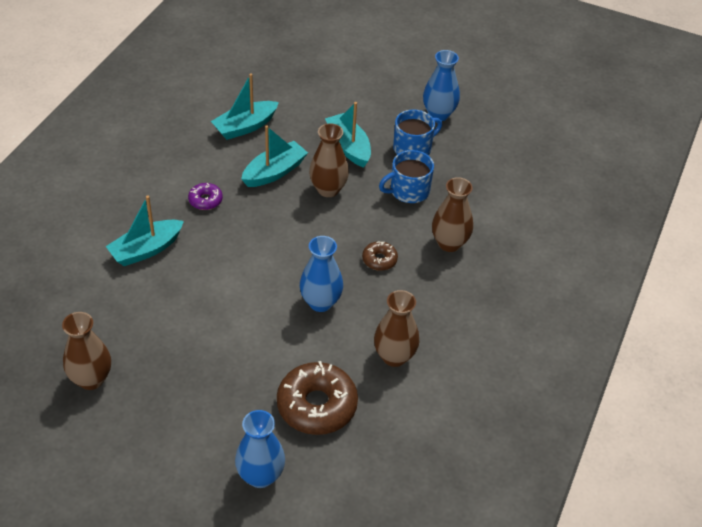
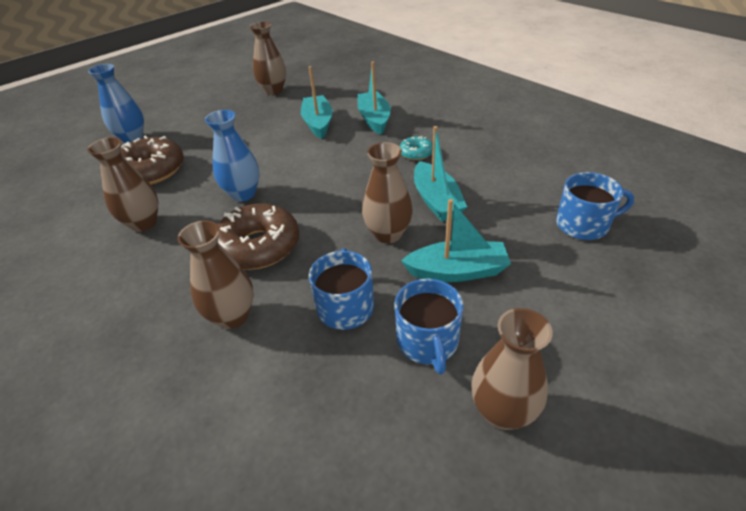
camera: 120 degrees right, 5 degrees down
purple donut [188,183,223,210] -> turquoise donut [400,136,433,160]
turquoise boat [211,74,279,140] -> turquoise boat moved to [301,66,333,139]
brown donut [362,241,398,271] -> brown donut [217,203,299,270], size x2.02
blue vase [423,50,460,121] -> brown vase [471,308,553,430]
none -> blue mug [556,172,634,240]

